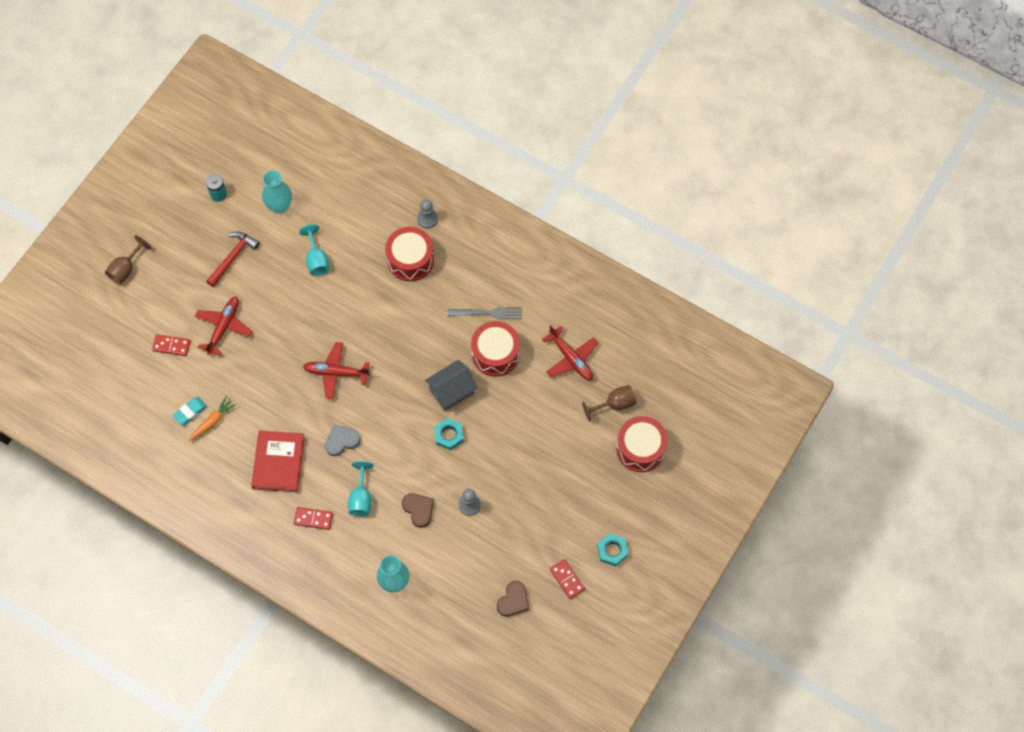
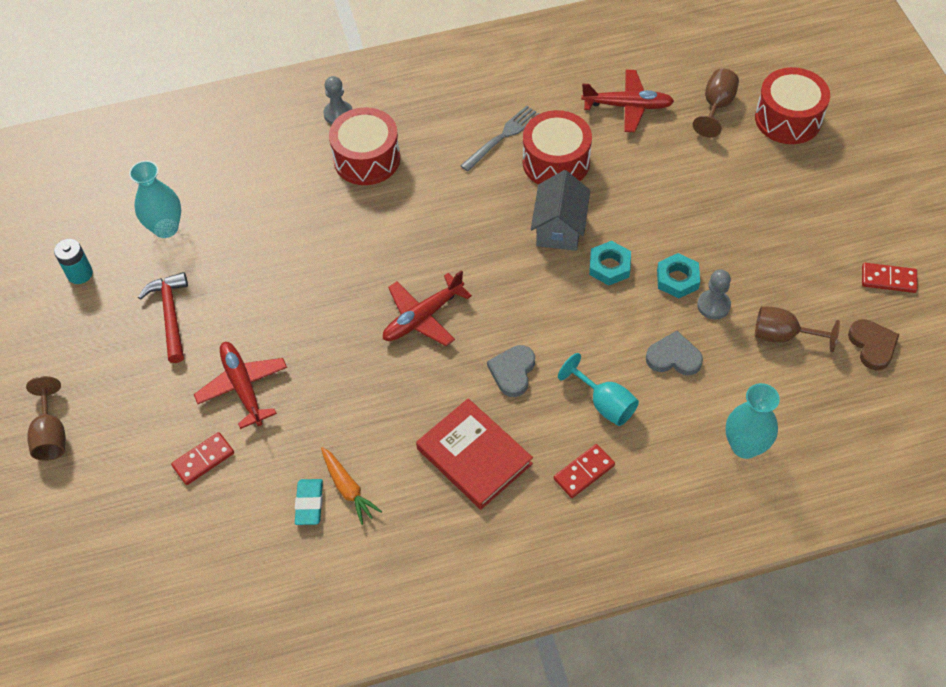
camera: 45 degrees left, 10 degrees down
orange carrot [188,396,236,441] -> orange carrot turned 150 degrees clockwise [321,447,382,525]
turquoise goblet [299,224,330,276] -> none
brown heart [402,493,434,528] -> grey heart [646,331,703,375]
turquoise nut [597,533,628,566] -> turquoise nut moved to [657,253,700,298]
none -> brown goblet [755,306,840,352]

